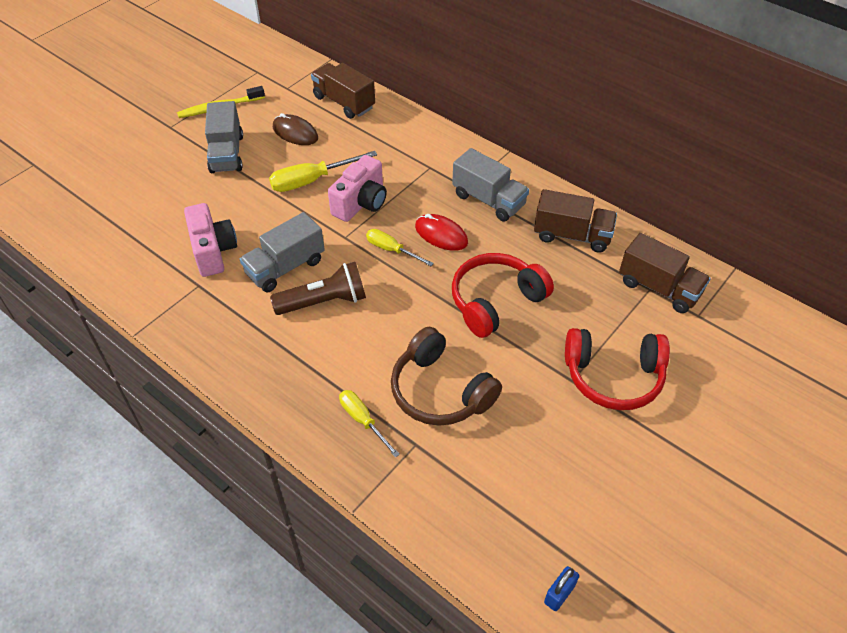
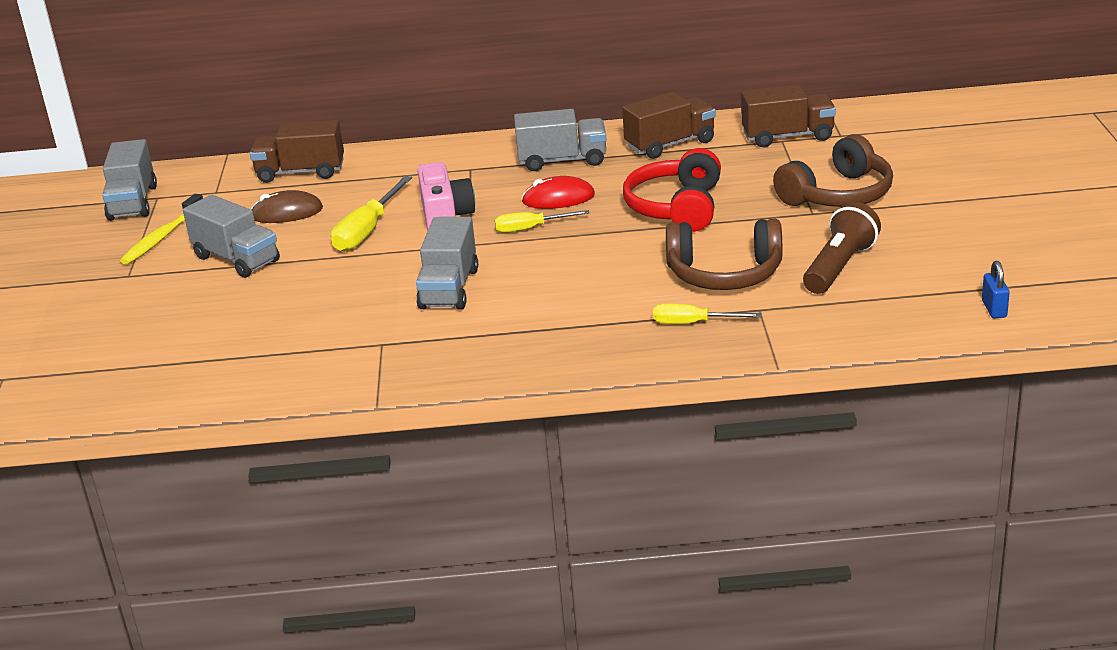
camera: 40 degrees left, 20 degrees down
pink camera [184,203,237,277] -> none
brown flashlight [270,262,366,315] -> brown flashlight moved to [803,202,881,294]
red headphones [565,328,670,410] -> brown headphones [773,134,893,207]
none -> grey truck [102,139,157,221]

